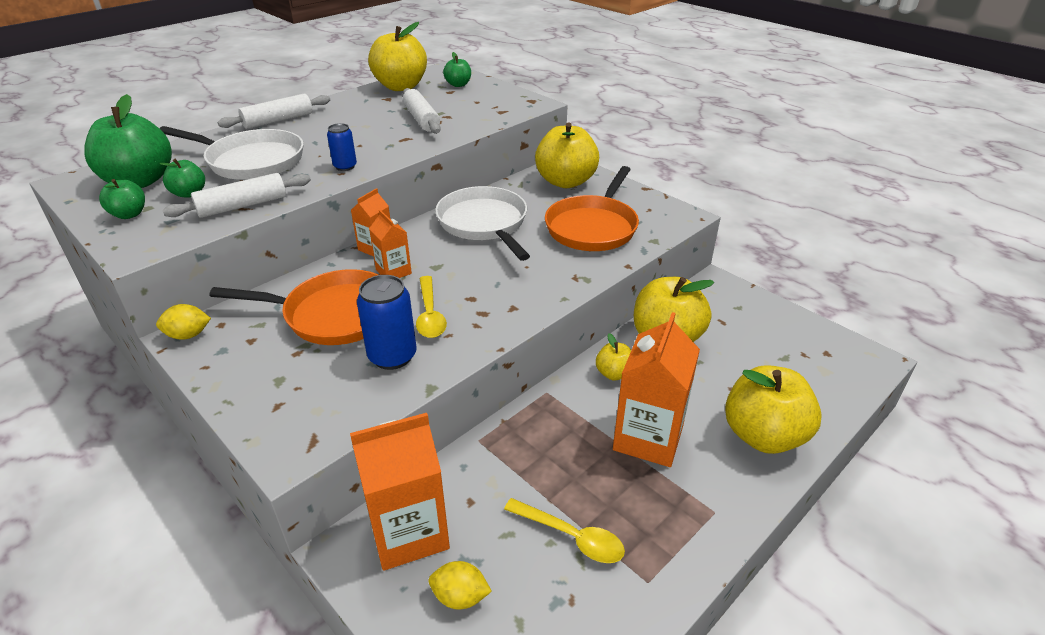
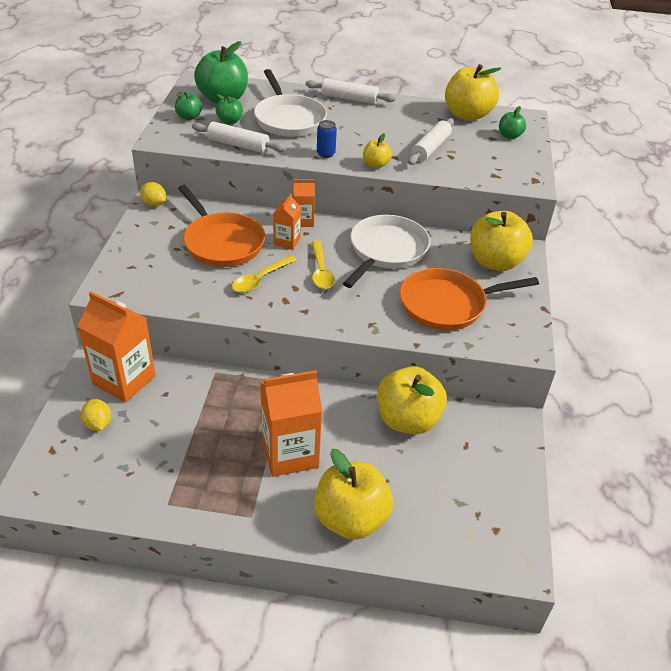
camera: 50 degrees right, 5 degrees up
blue can [357,275,417,370] -> none
yellow spoon [504,498,625,563] -> yellow spoon moved to [311,240,335,289]
yellow apple [596,333,631,380] -> yellow apple moved to [363,133,392,168]

